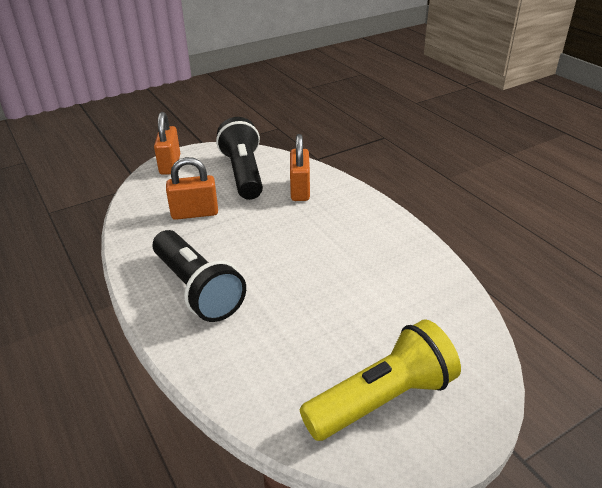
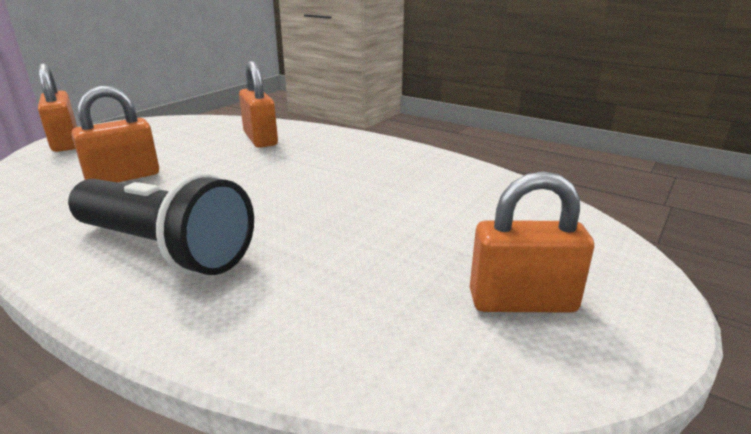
camera: 25 degrees left, 10 degrees down
black flashlight [216,117,263,200] -> none
yellow flashlight [300,320,461,441] -> orange padlock [470,171,594,313]

